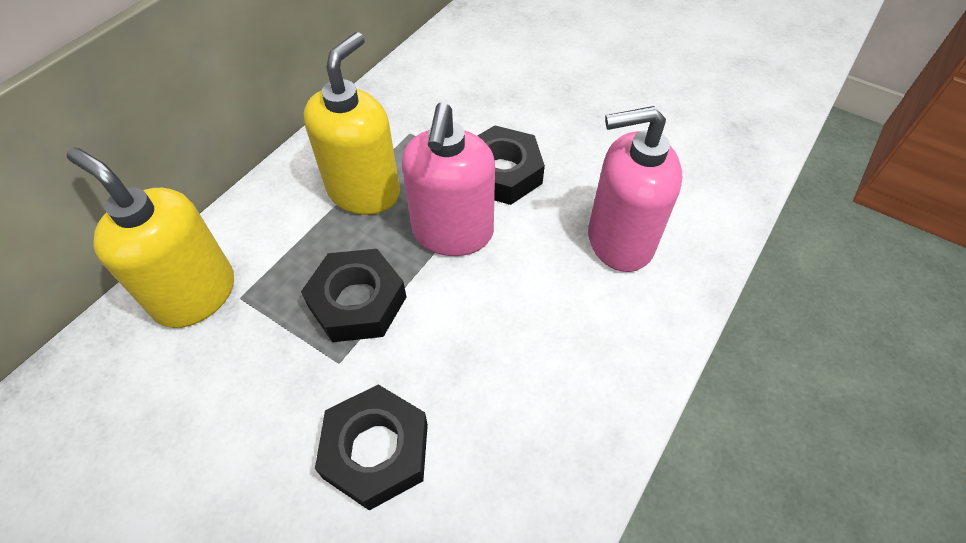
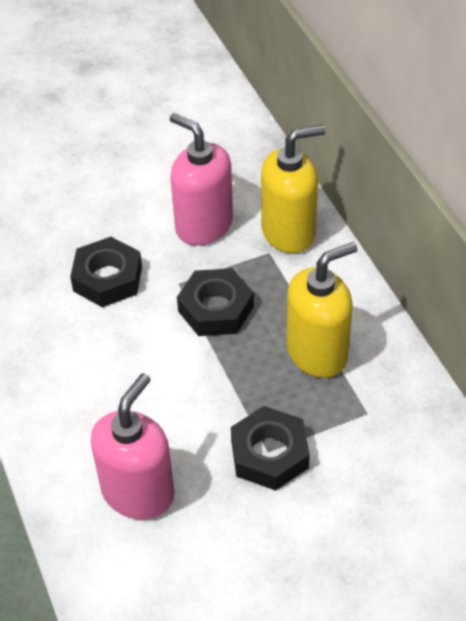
camera: 125 degrees right, 5 degrees down
yellow soap dispenser [304,32,400,215] -> yellow soap dispenser turned 90 degrees counterclockwise [286,242,357,378]
pink soap dispenser [402,102,495,256] -> pink soap dispenser moved to [170,113,233,245]

